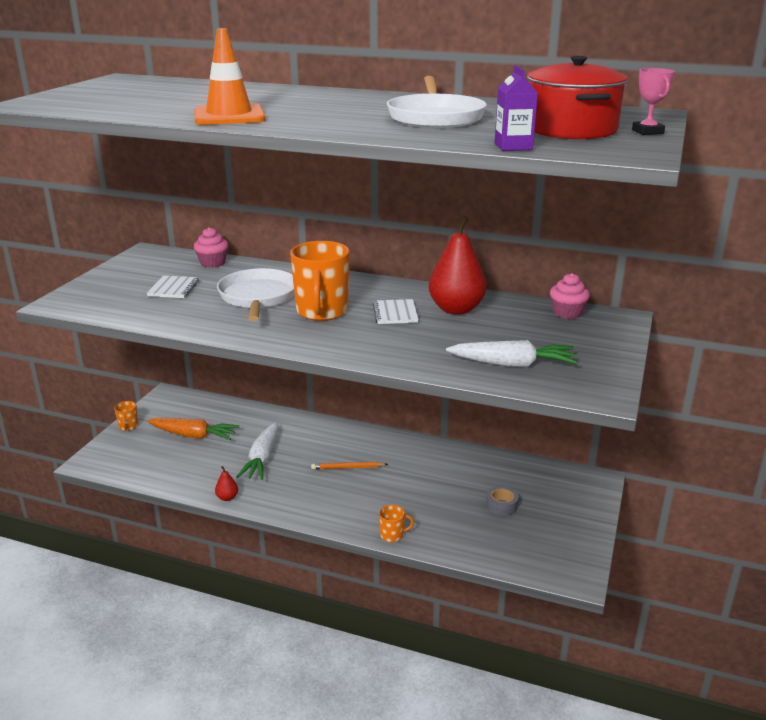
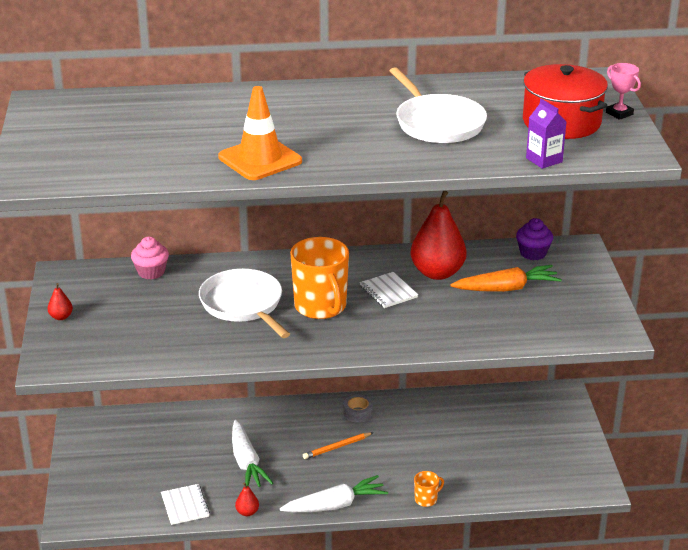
camera: 25 degrees left, 5 degrees up
orange mug [114,401,139,431] -> none
white notebook [147,276,199,298] -> white notebook moved to [161,484,210,525]
orange carrot [147,418,239,440] -> orange carrot moved to [450,265,562,292]
white carrot [446,340,578,367] -> white carrot moved to [280,475,388,512]
grey tape [486,486,519,516] -> grey tape moved to [344,395,373,423]
pink cupcake [550,273,590,319] -> purple cupcake [516,218,553,260]
none -> red pear [48,283,73,320]

